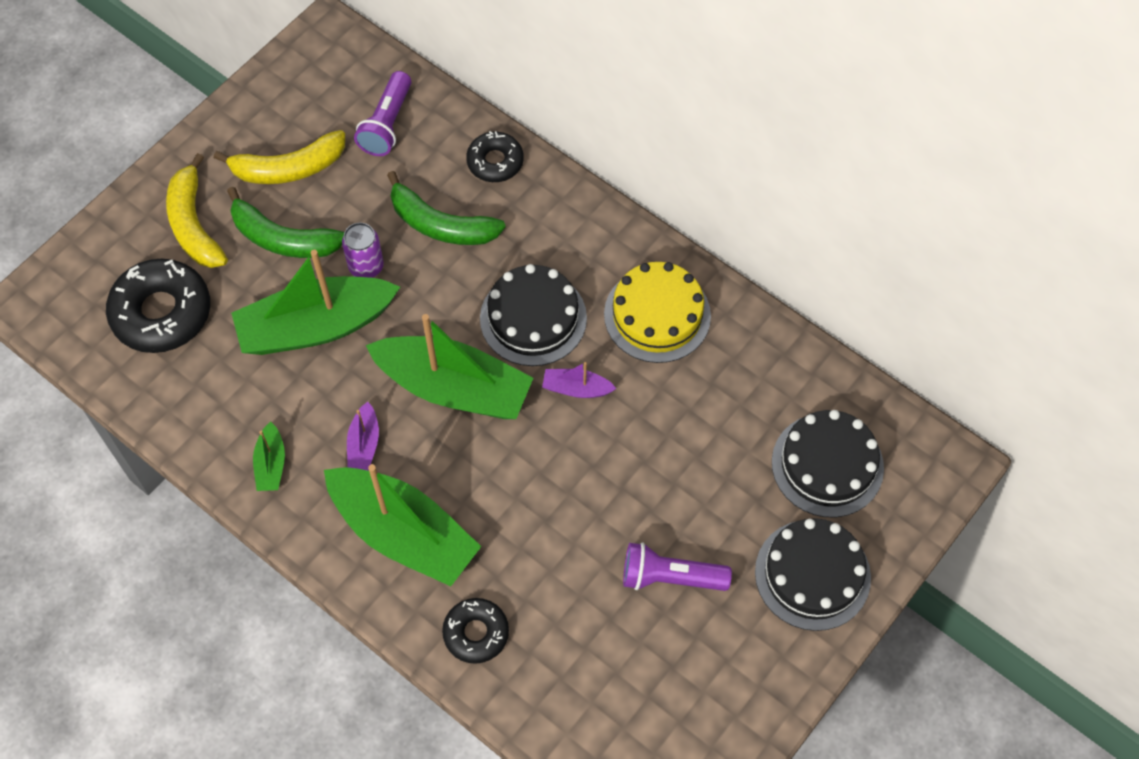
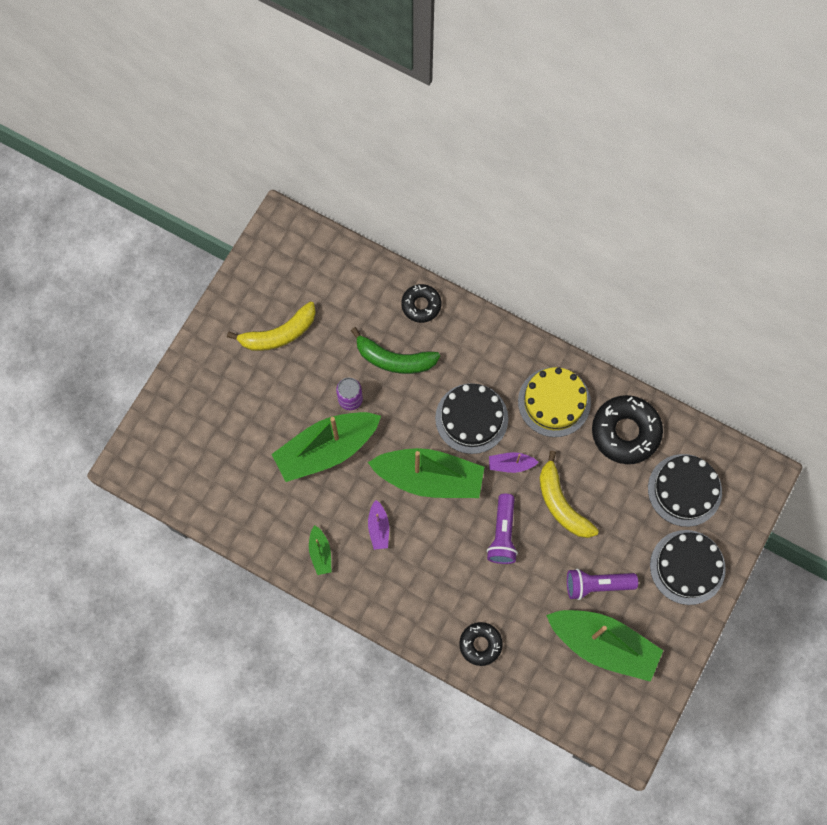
camera: 10 degrees left, 10 degrees up
black donut [106,258,210,353] -> black donut moved to [592,395,663,464]
yellow banana [166,153,228,268] -> yellow banana moved to [539,451,599,538]
green banana [227,187,344,258] -> none
green boat [324,464,481,586] -> green boat moved to [546,610,663,682]
purple flashlight [354,71,412,156] -> purple flashlight moved to [487,494,518,564]

